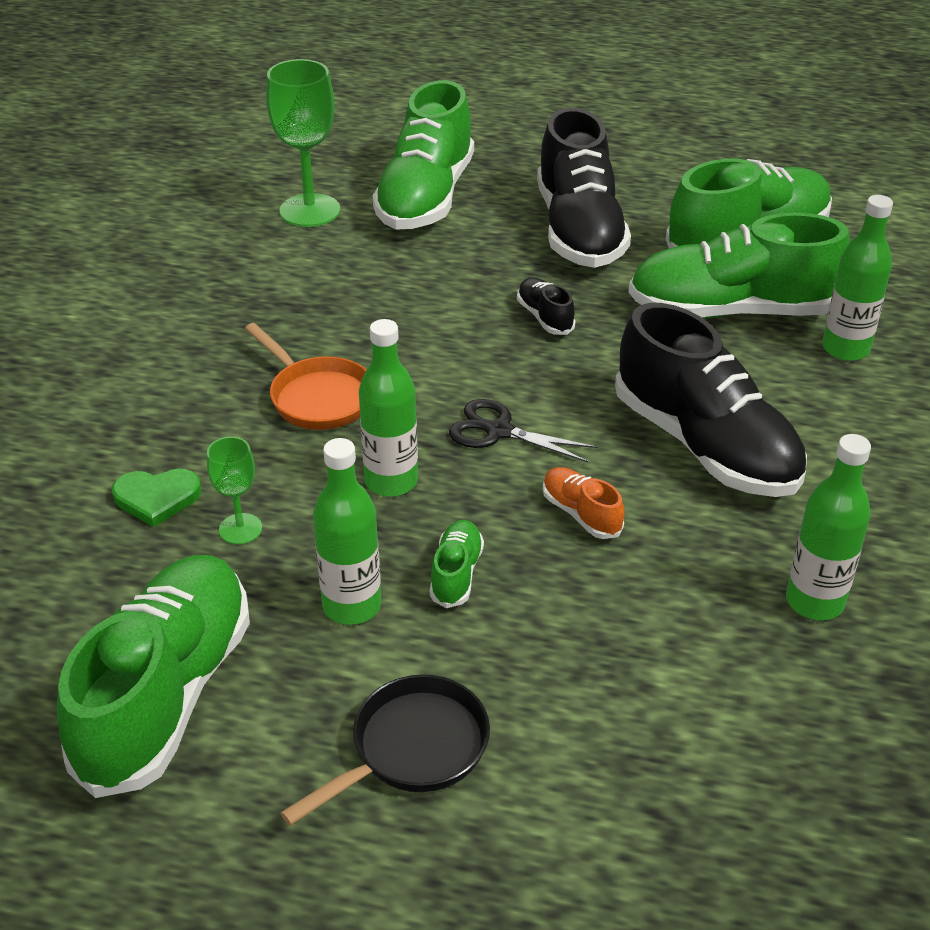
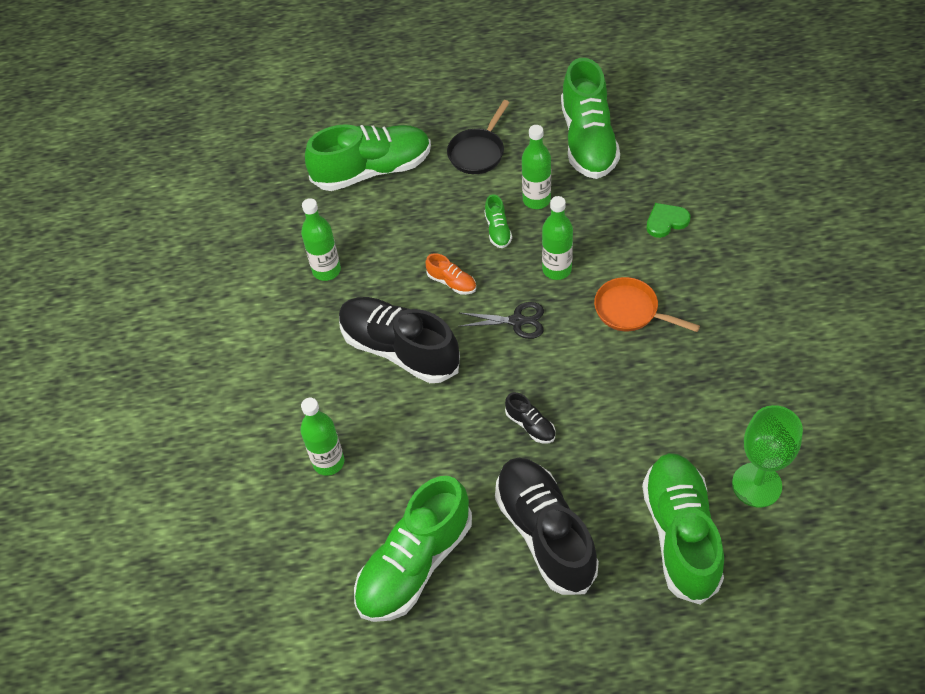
camera: 165 degrees right, 15 degrees up
green goblet [207,437,262,544] -> none
green shoe [629,213,850,319] -> green shoe moved to [305,124,431,191]

